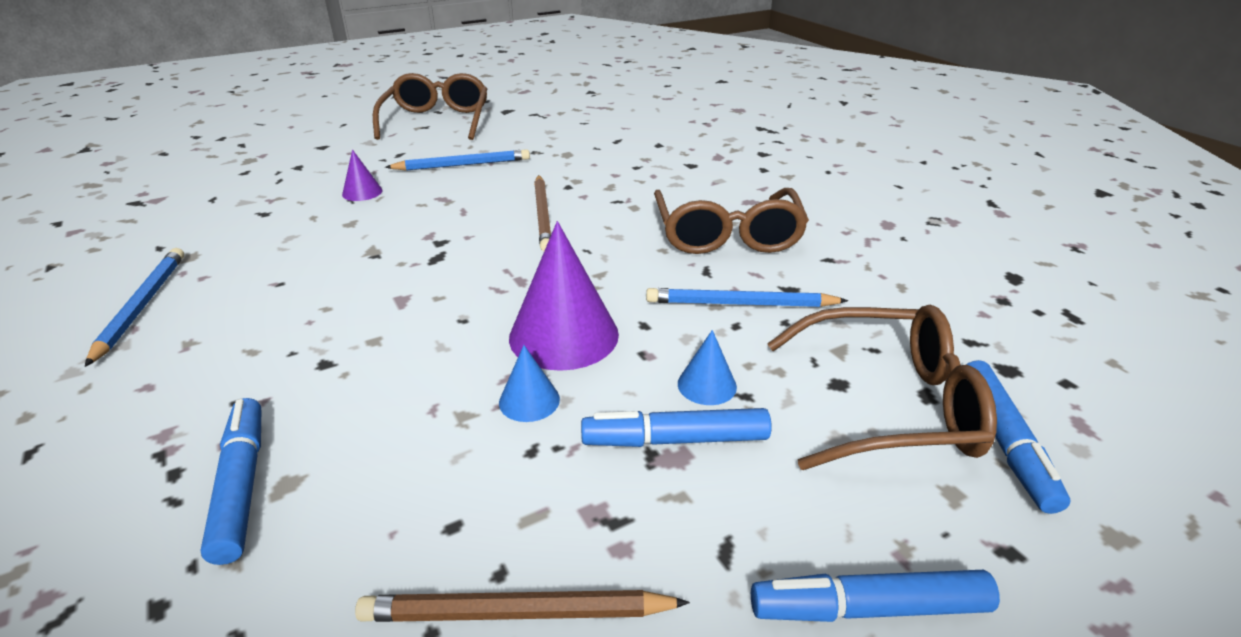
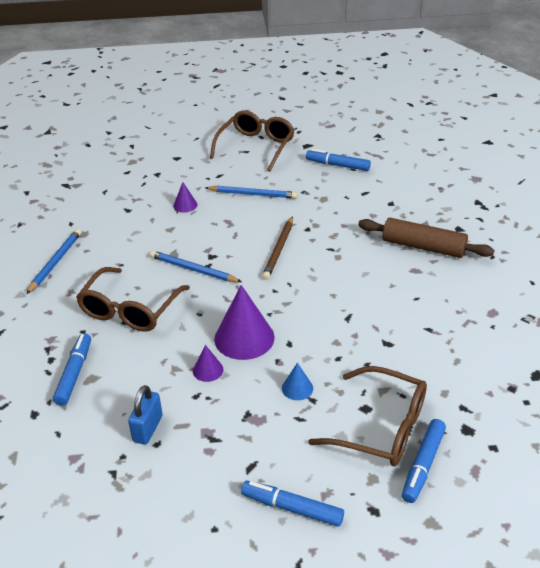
camera: 25 degrees right, 5 degrees up
brown pencil [355,590,690,622] -> none
blue cone [499,345,560,422] -> purple cone [193,345,224,382]
blue marker [581,408,772,447] -> blue marker moved to [306,149,371,171]
blue pencil [646,288,848,307] -> blue pencil moved to [150,250,242,282]
brown glasses [654,188,809,254] -> brown glasses moved to [76,267,190,332]
none -> blue padlock [128,385,163,445]
none -> brown rolling pin [358,218,495,258]

